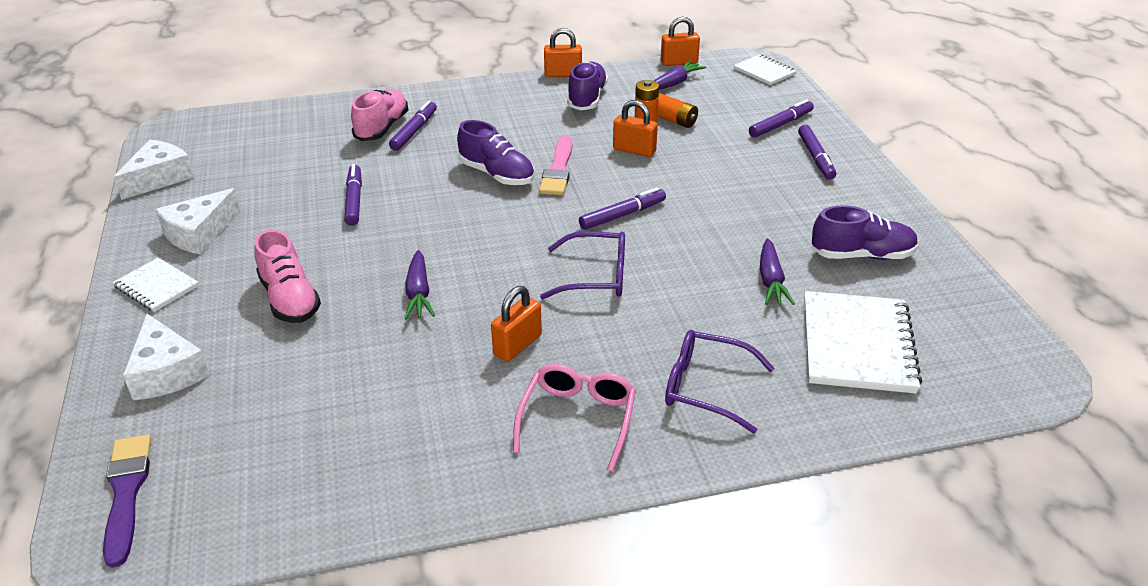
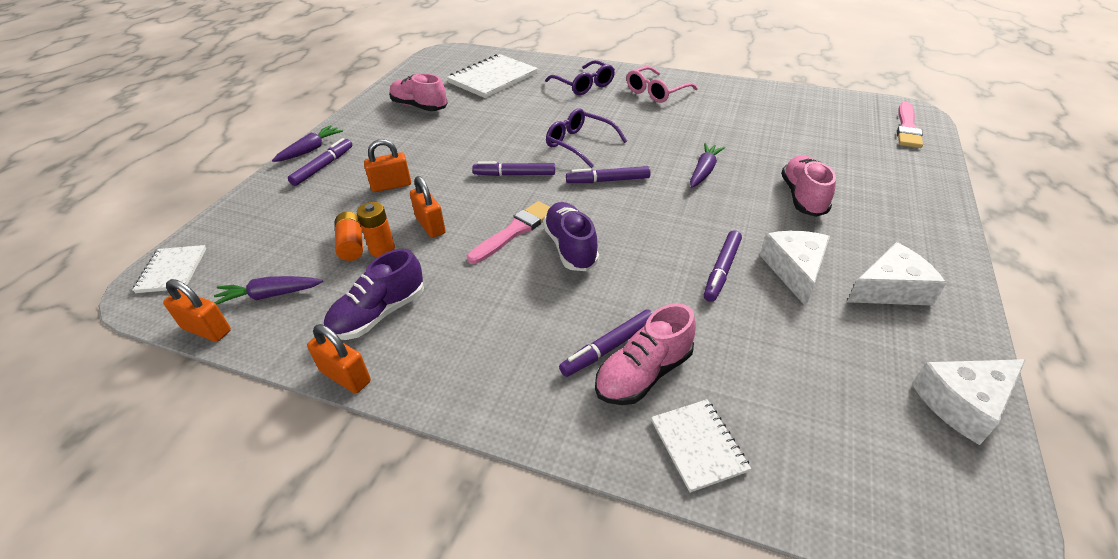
camera: 145 degrees left, 5 degrees up
purple brush [103,435,151,568] -> pink brush [897,102,923,148]
white notebook [113,258,199,312] -> white notebook moved to [651,399,751,493]
white cheese [123,314,209,400] -> white cheese moved to [760,231,830,307]
orange padlock [491,286,542,362] -> orange padlock moved to [364,139,411,192]
purple marker [749,99,814,138] -> purple marker moved to [566,166,651,183]
purple carrot [760,238,795,305] -> purple carrot moved to [272,125,343,162]
purple shoe [812,205,918,260] -> pink shoe [389,73,447,111]

